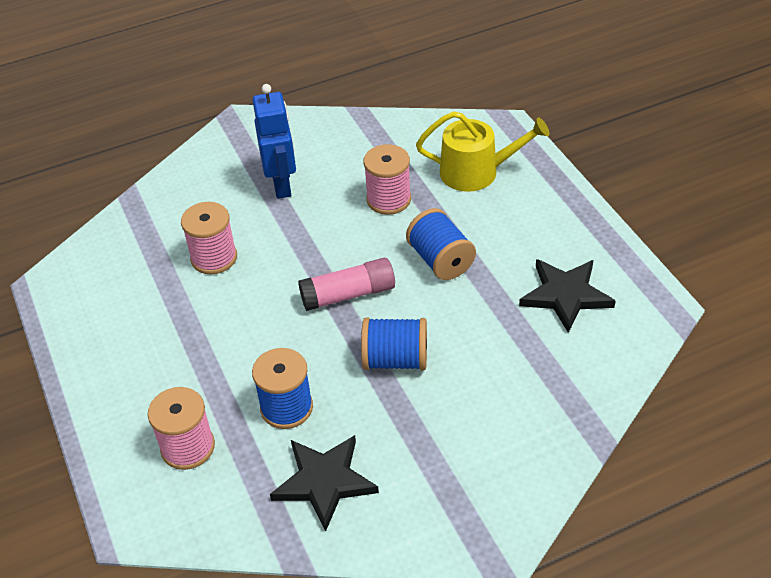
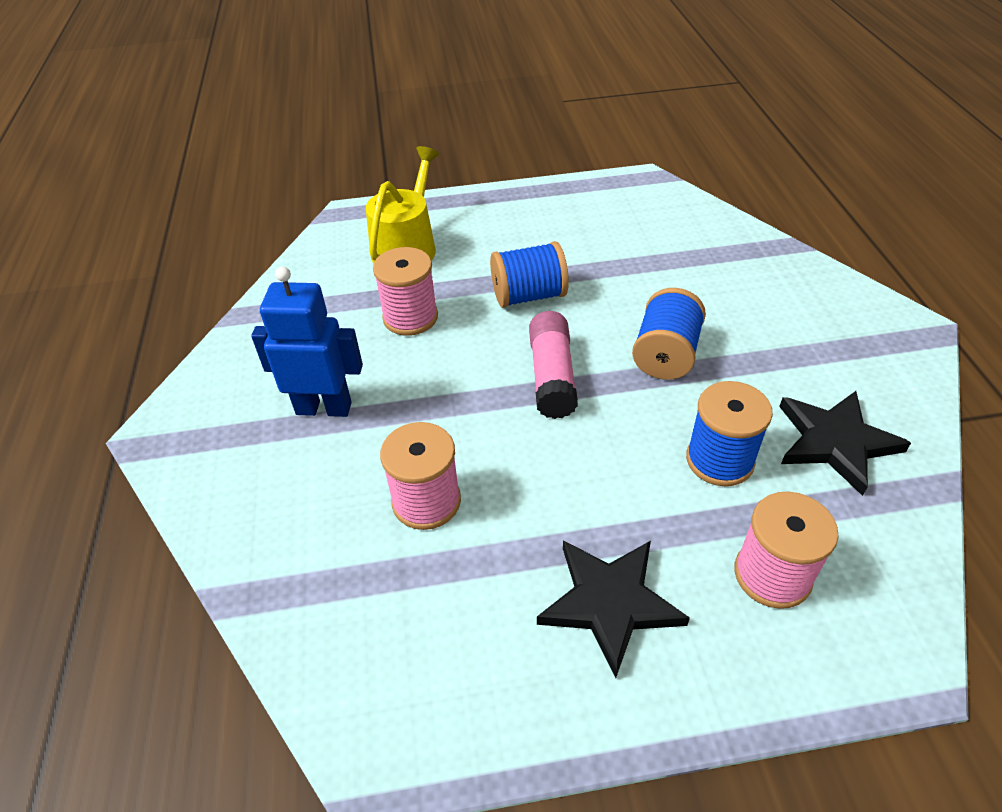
camera: 75 degrees left, 0 degrees up
black star [519,259,616,333] -> black star moved to [537,540,690,678]

